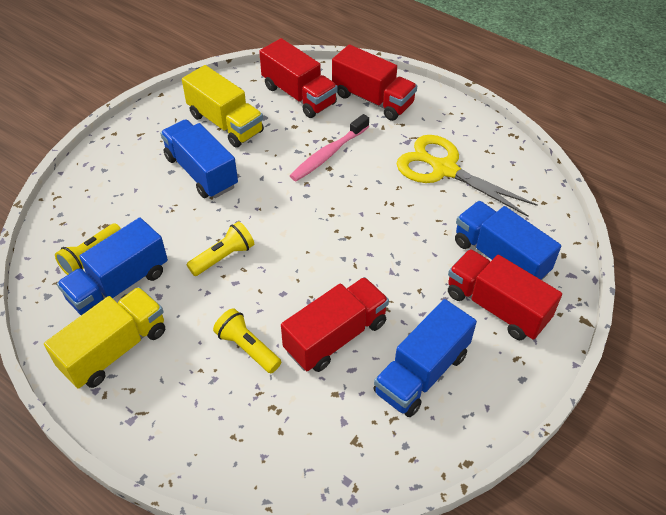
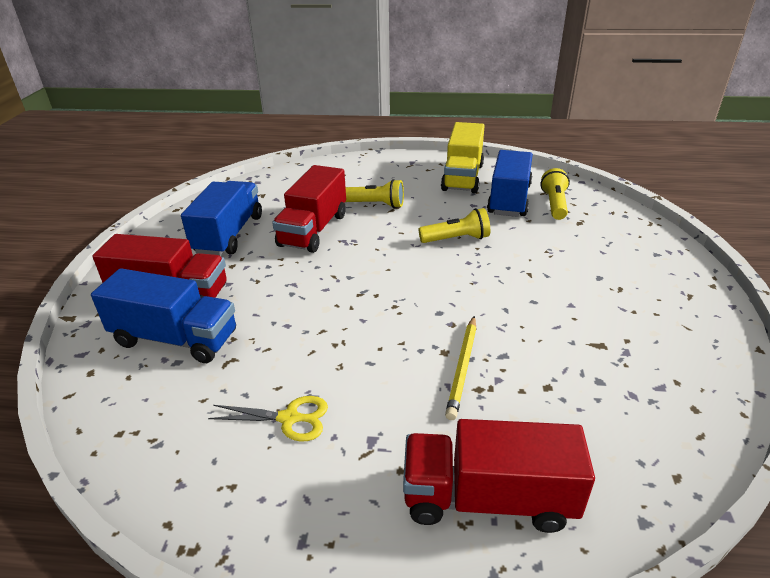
camera: 150 degrees right, 15 degrees down
blue truck [160,119,238,198] -> none
yellow truck [182,65,264,148] -> none
yellow flashlight [187,221,254,276] -> yellow flashlight turned 120 degrees counterclockwise [419,208,490,243]
red truck [259,38,338,118] -> none
pink toothbrush [290,114,369,181] -> yellow pencil [445,316,476,420]
yellow scissors [396,135,538,217] -> yellow scissors [208,396,328,441], size x0.51

